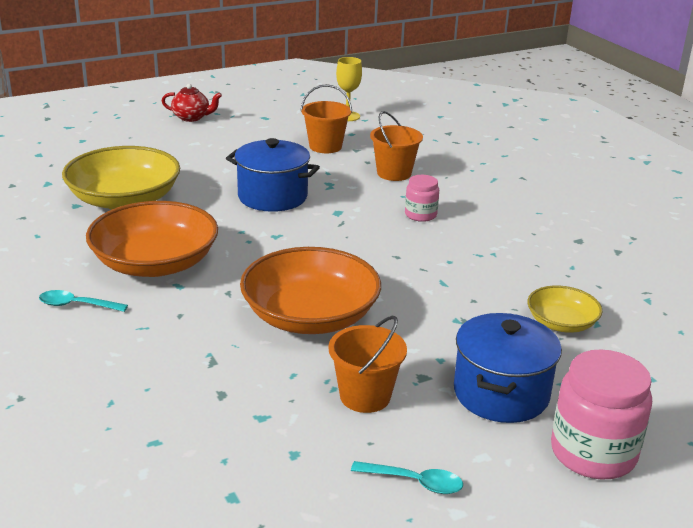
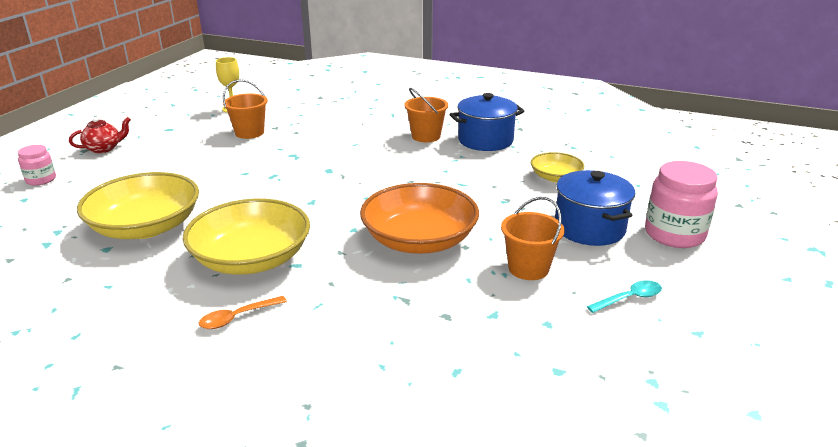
camera: 40 degrees left, 0 degrees up
turquoise spoon [39,290,128,312] -> orange spoon [199,296,287,329]
orange bowl [86,201,218,277] -> yellow bowl [183,199,310,275]
blue pot [226,138,320,212] -> blue pot moved to [450,93,524,151]
orange bucket [370,111,423,181] -> orange bucket moved to [404,88,448,142]
pink jar [405,175,439,222] -> pink jar moved to [18,145,56,186]

